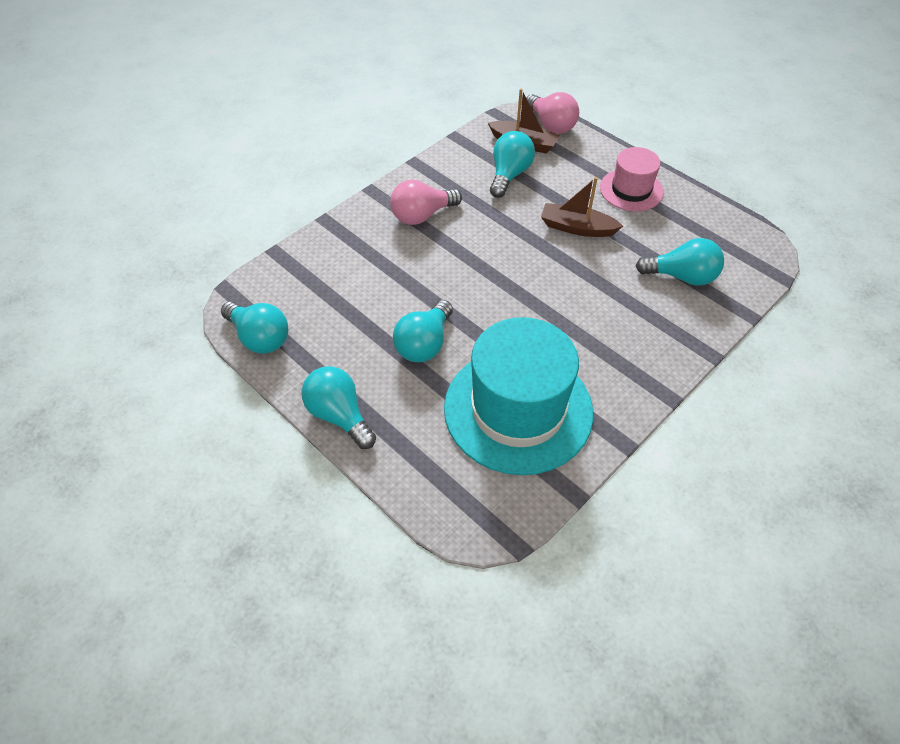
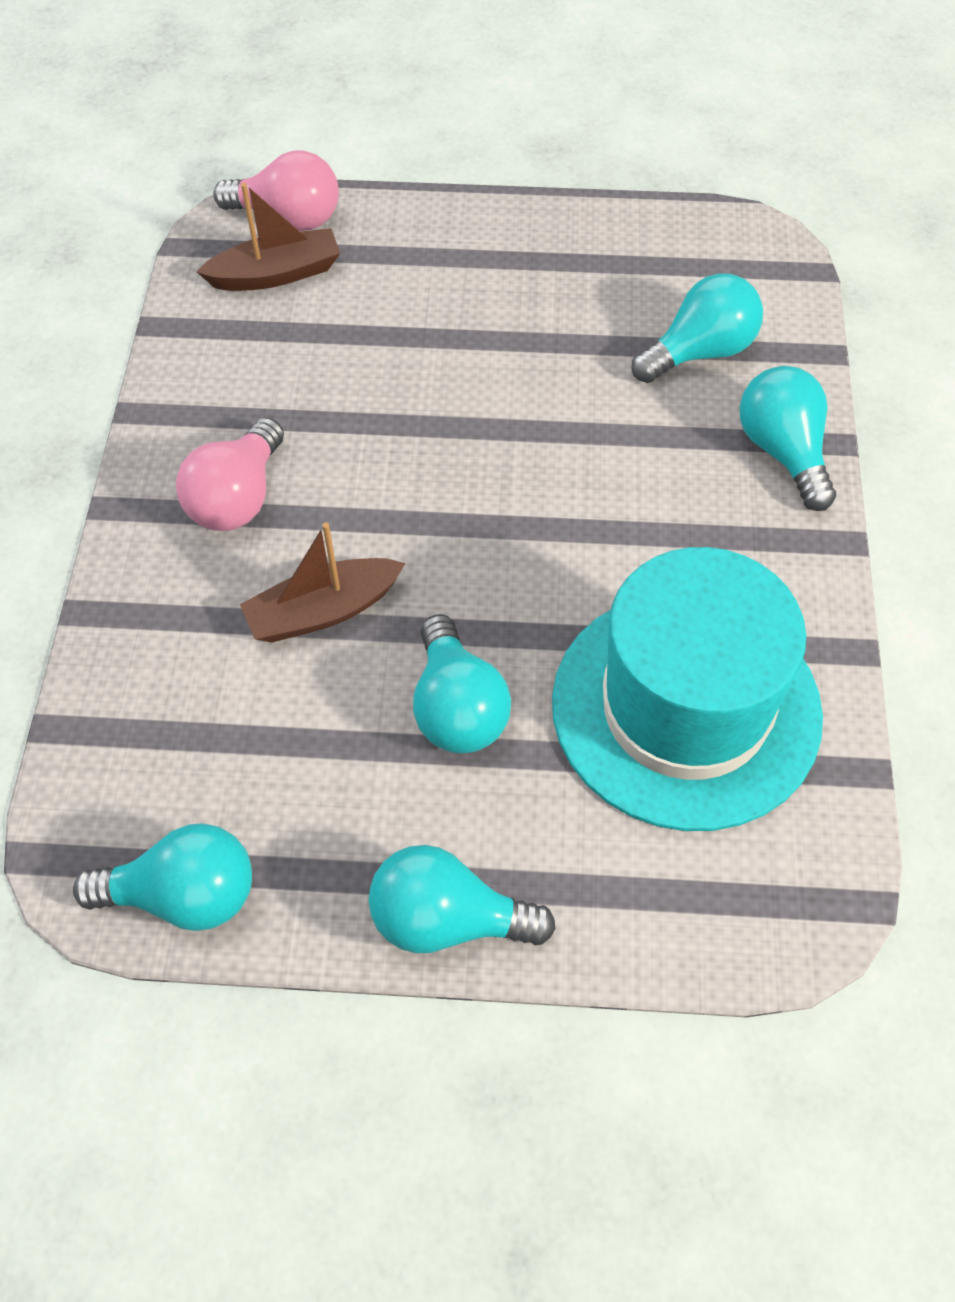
camera: 40 degrees left, 5 degrees up
turquoise light bulb [490,131,535,198] -> turquoise light bulb moved to [739,366,836,511]
brown boat [541,177,623,237] -> brown boat moved to [240,522,406,642]
pink hat [600,147,664,211] -> none

